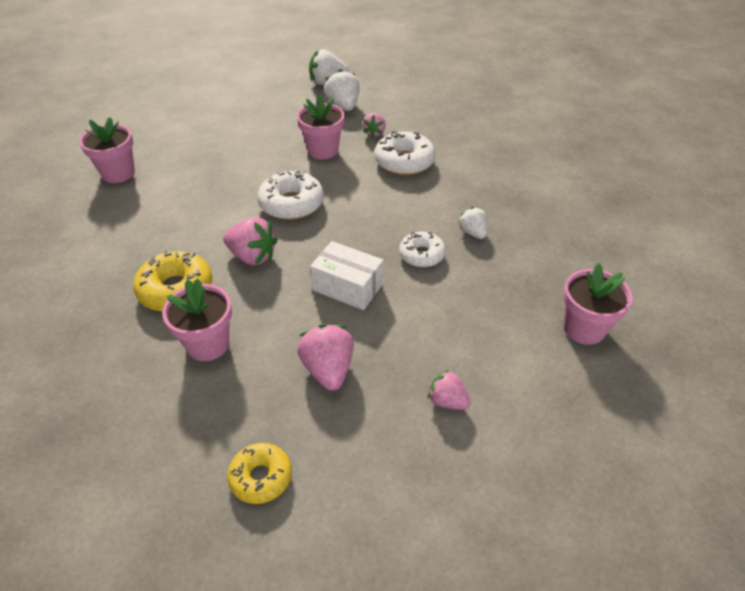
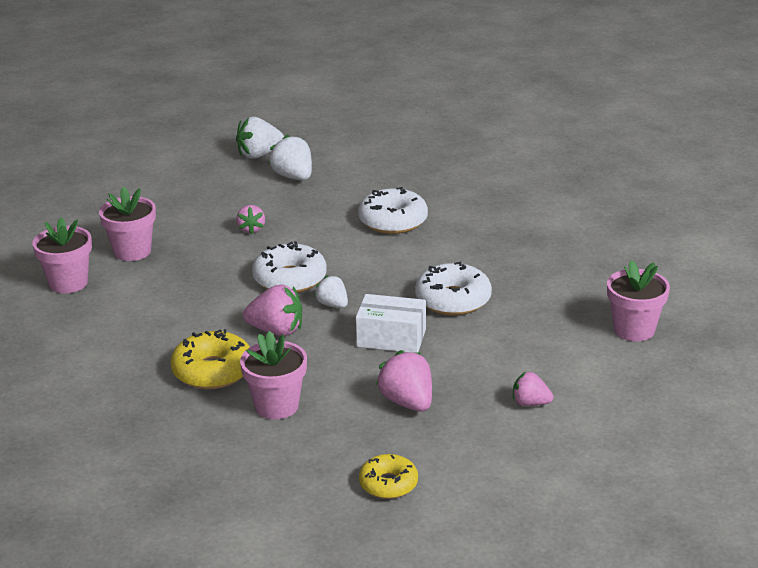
camera: 15 degrees left, 15 degrees down
pink flower pot [297,95,345,160] -> pink flower pot moved to [99,186,156,261]
pink strawberry [362,113,386,138] -> pink strawberry moved to [236,205,265,234]
white donut [399,232,446,267] -> white donut [415,262,492,315], size x1.55
white strawberry [458,207,487,239] -> white strawberry moved to [314,275,348,308]

